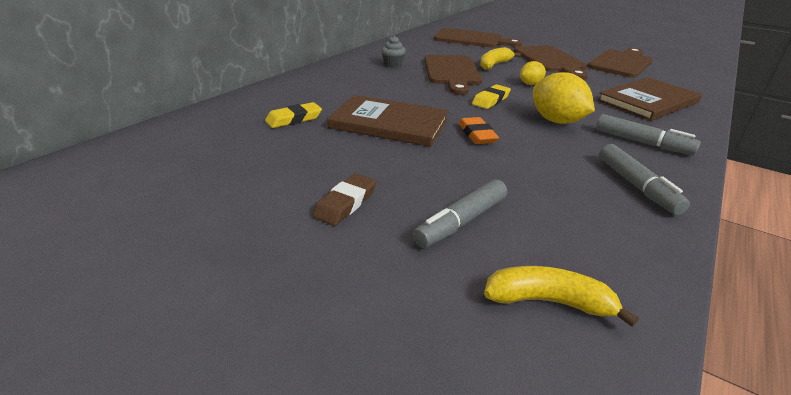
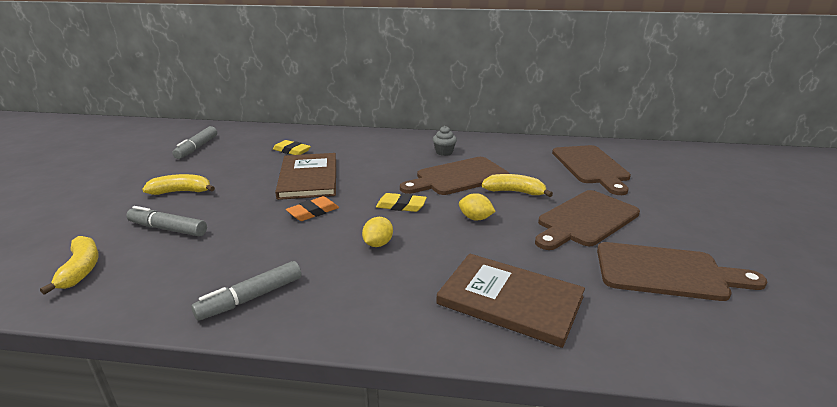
camera: 65 degrees right, 5 degrees down
brown eraser [313,174,376,226] -> yellow banana [142,174,215,195]
yellow lemon [533,72,595,124] -> yellow lemon [362,217,393,247], size x0.56
grey marker [596,114,701,155] -> grey marker moved to [172,126,217,159]

